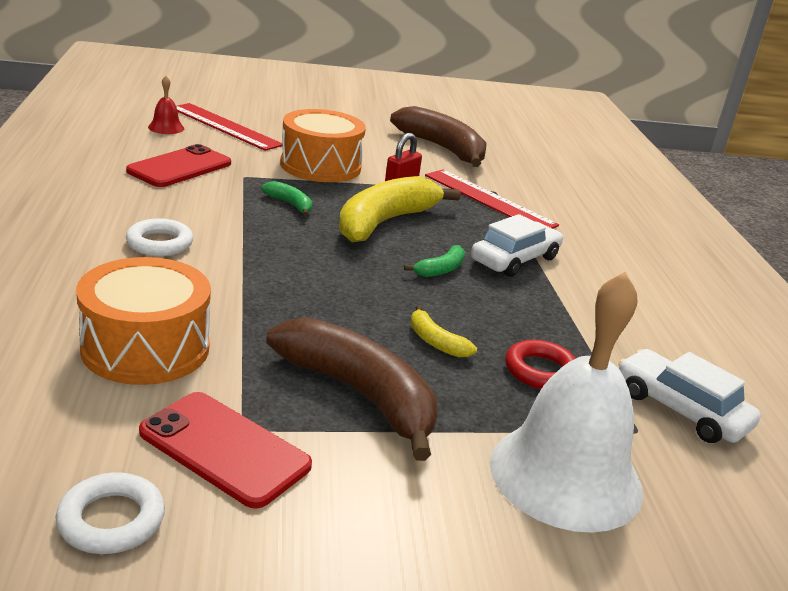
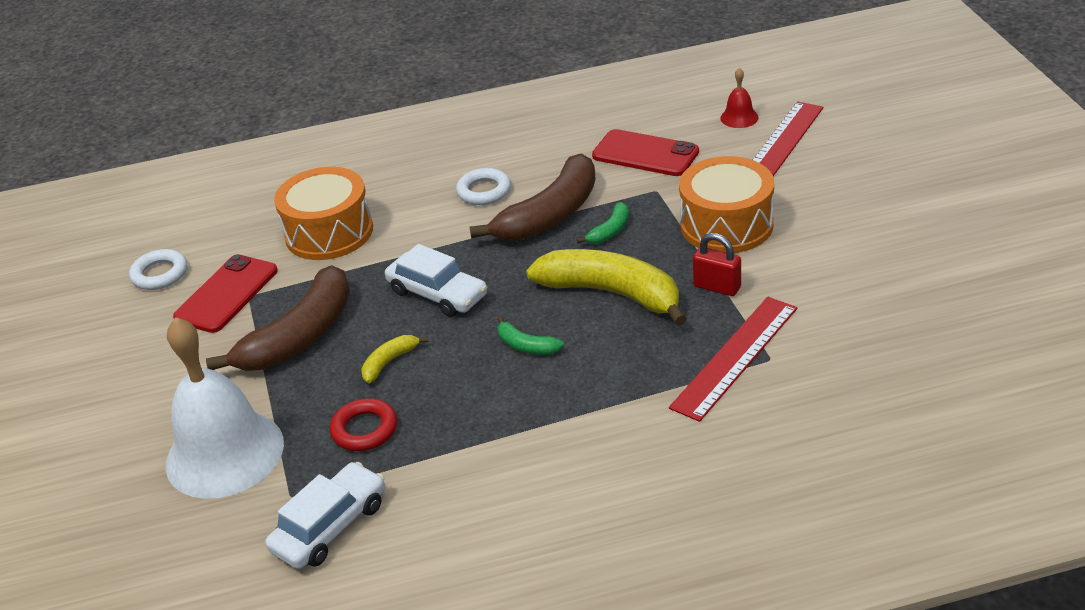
camera: 90 degrees right, 10 degrees up
brown banana [390,106,487,167] -> brown banana moved to [469,154,596,241]
white car [471,214,563,277] -> white car moved to [385,244,487,317]

